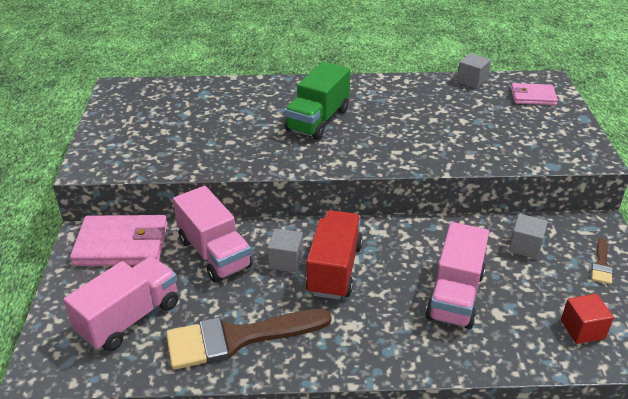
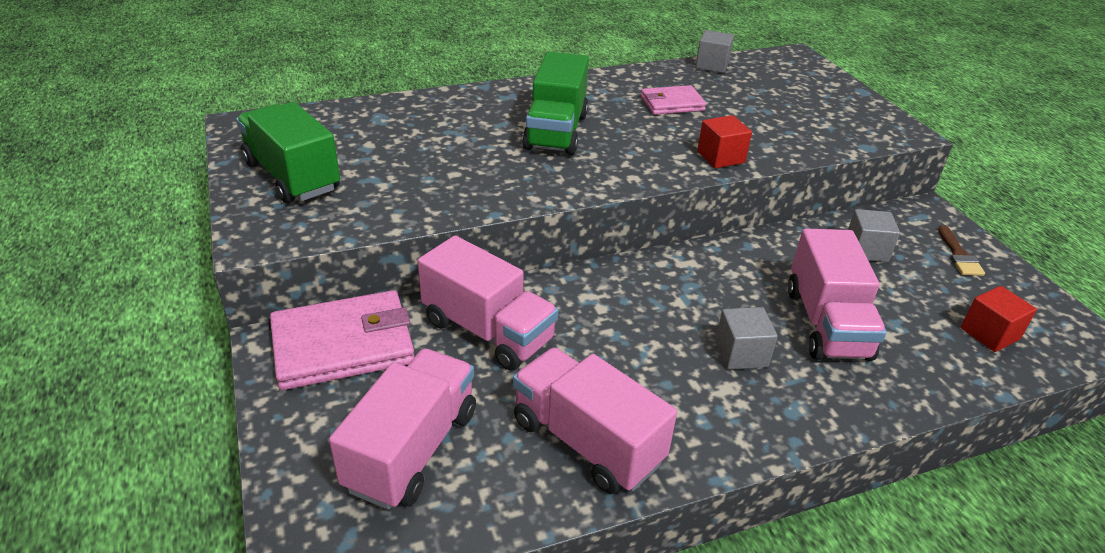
camera: 20 degrees left, 0 degrees up
brown brush [166,309,332,370] -> pink truck [513,347,677,494]
grey cube [267,228,303,273] -> grey cube moved to [716,307,778,370]
red truck [305,210,363,300] -> none
pink wallet [511,83,558,105] -> pink wallet moved to [641,85,706,115]
none -> green truck [236,102,340,204]
none -> red cube [697,115,752,168]

